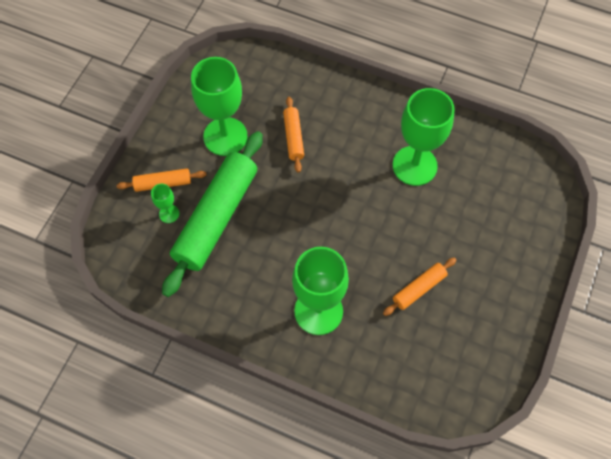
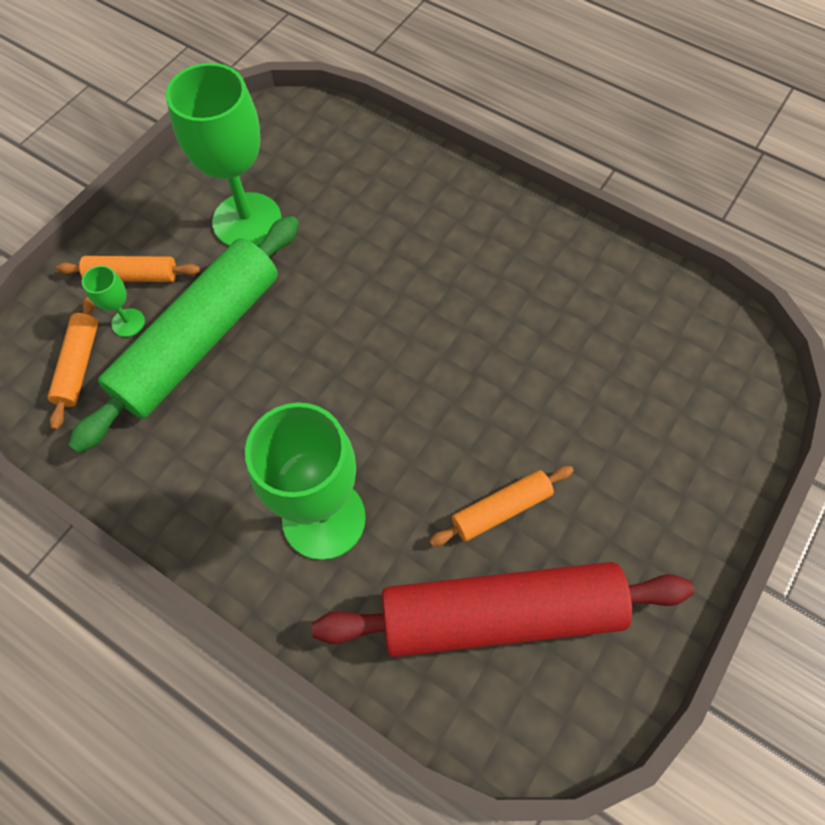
camera: 10 degrees right, 0 degrees up
orange rolling pin [283,97,304,173] -> orange rolling pin moved to [47,296,98,430]
green goblet [393,88,455,186] -> none
none -> red rolling pin [312,562,694,657]

